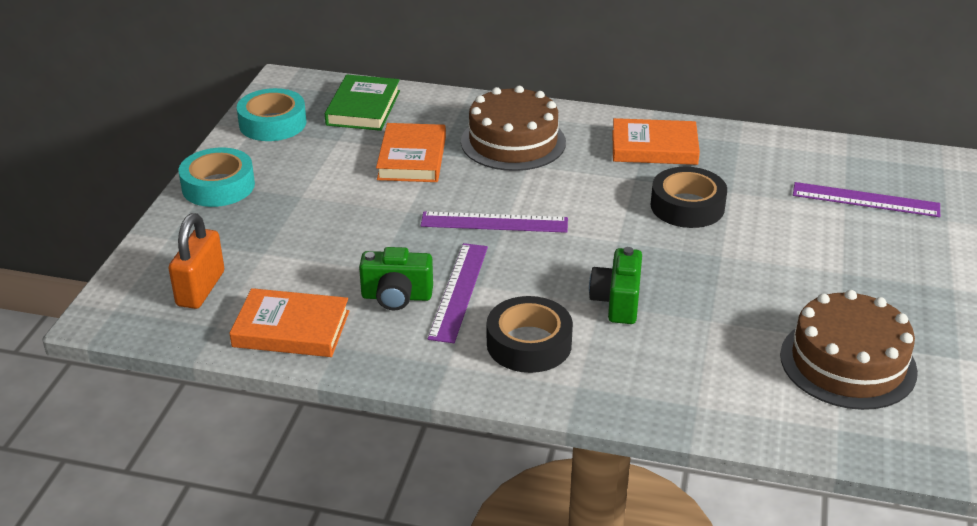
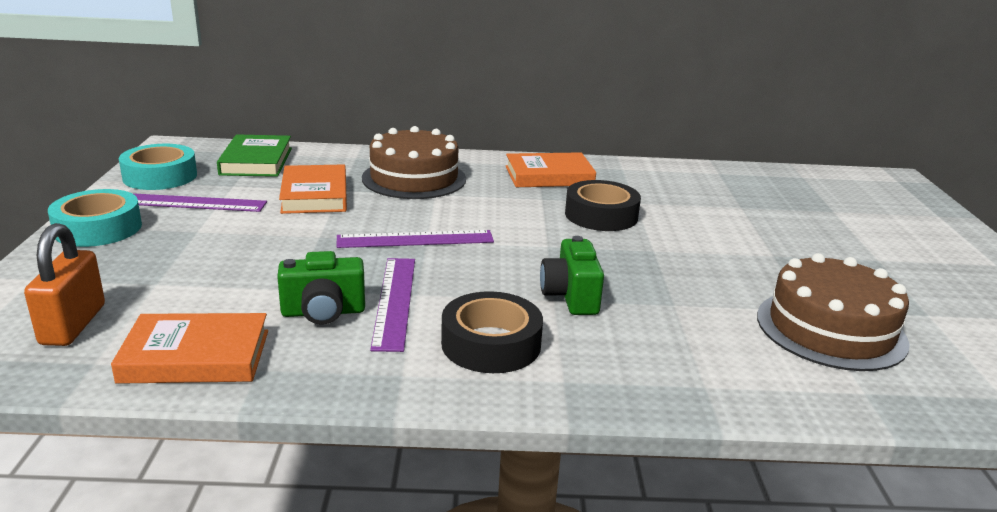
camera: 15 degrees left, 10 degrees down
purple ruler [793,182,940,217] -> purple ruler moved to [132,193,267,212]

